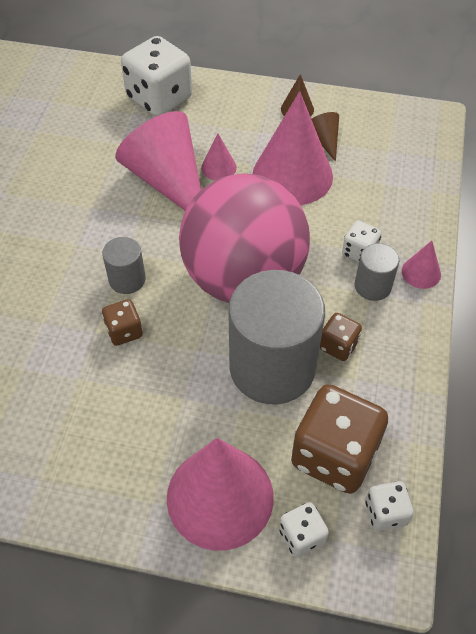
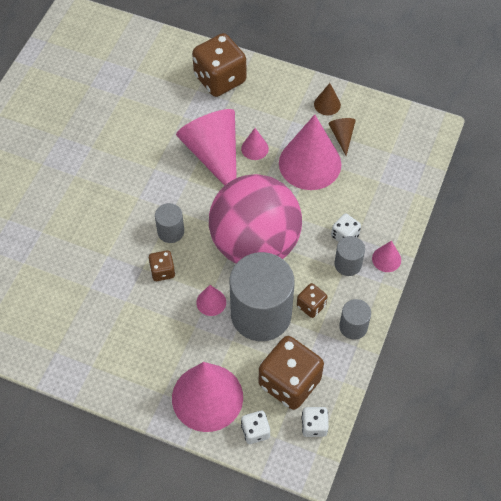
camera: 10 degrees right, 5 degrees up
white dice [121,36,192,116] -> brown dice [192,33,246,97]
none -> pink cone [196,285,226,316]
none -> grey cylinder [339,299,371,340]

